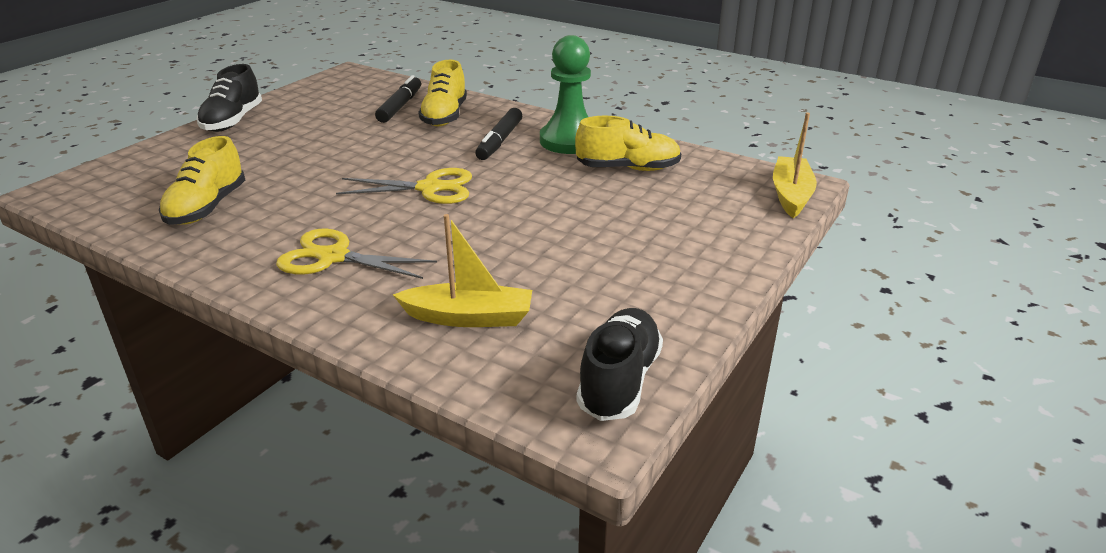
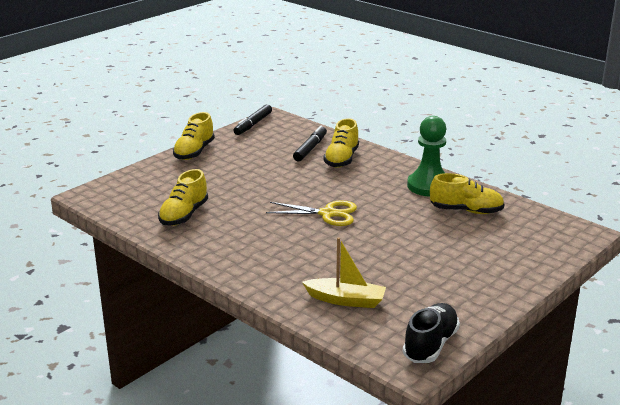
camera: 10 degrees right, 5 degrees down
black shoe [197,64,262,132] -> yellow shoe [173,112,215,160]
yellow scissors [276,229,437,279] -> none
black marker [475,108,522,160] -> black marker moved to [234,104,272,135]
yellow boat [773,112,817,218] -> none

